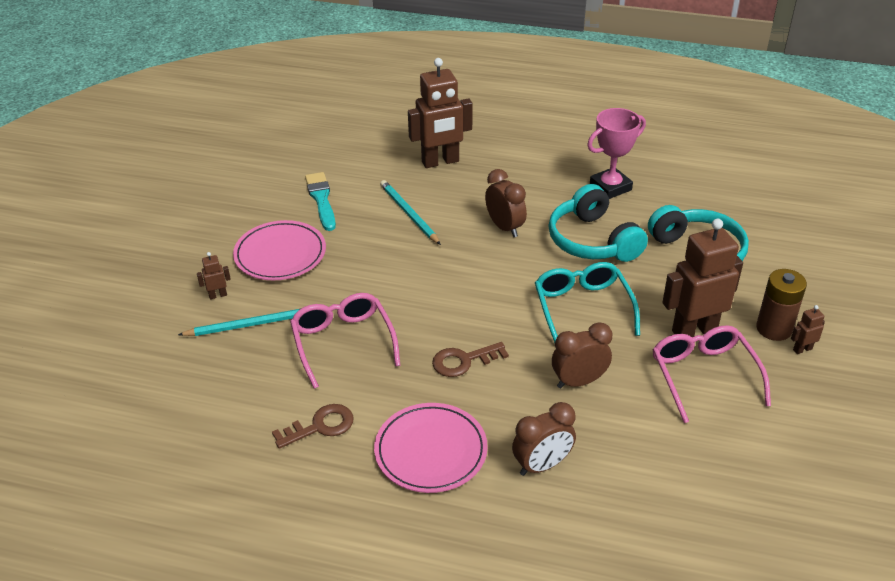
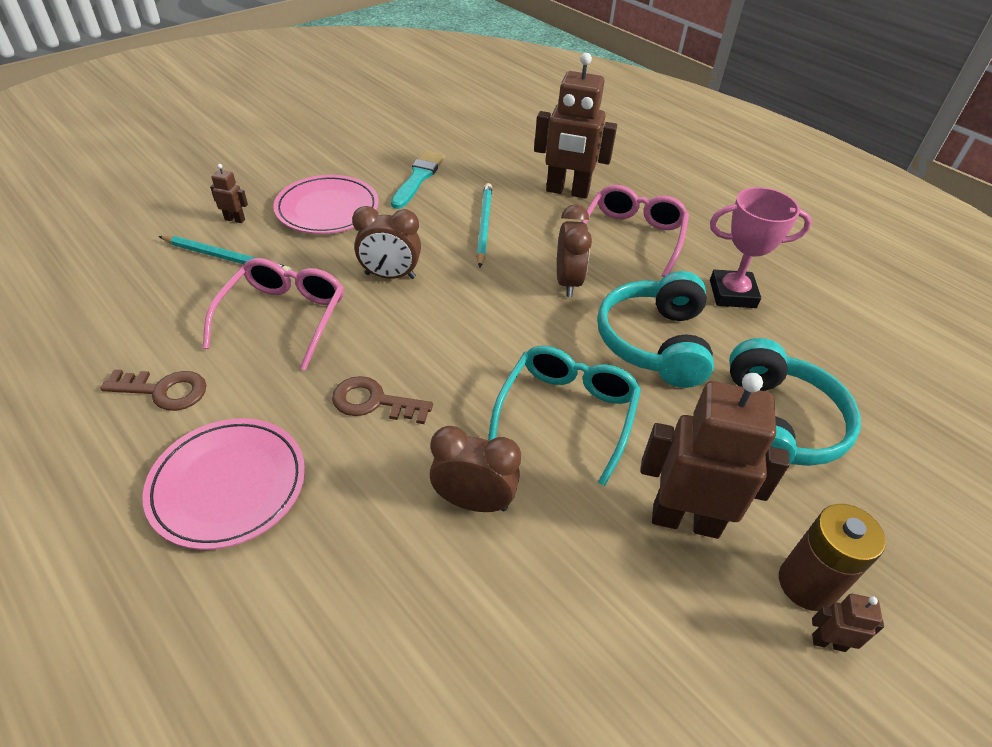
camera: 30 degrees right, 5 degrees up
brown clock [512,402,576,476] -> brown clock moved to [352,206,421,279]
pink glasses [652,325,771,423] -> pink glasses moved to [581,185,689,277]

